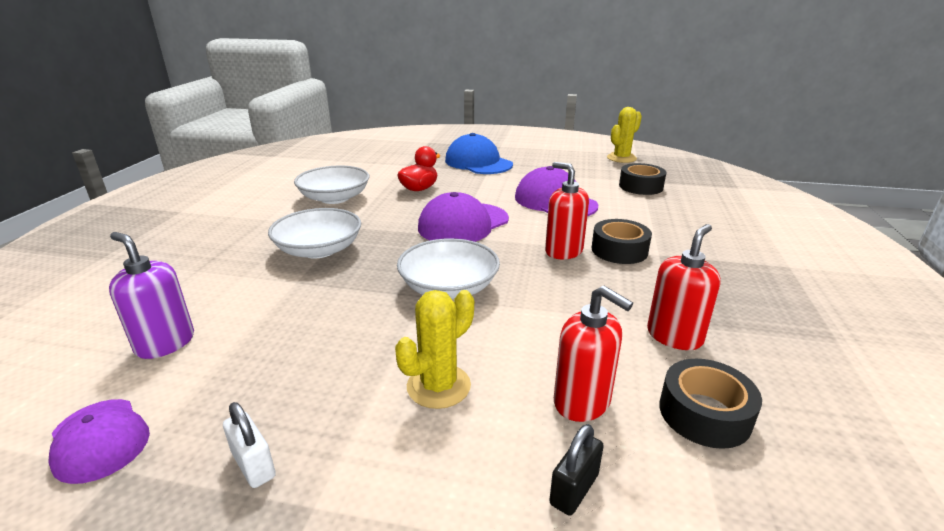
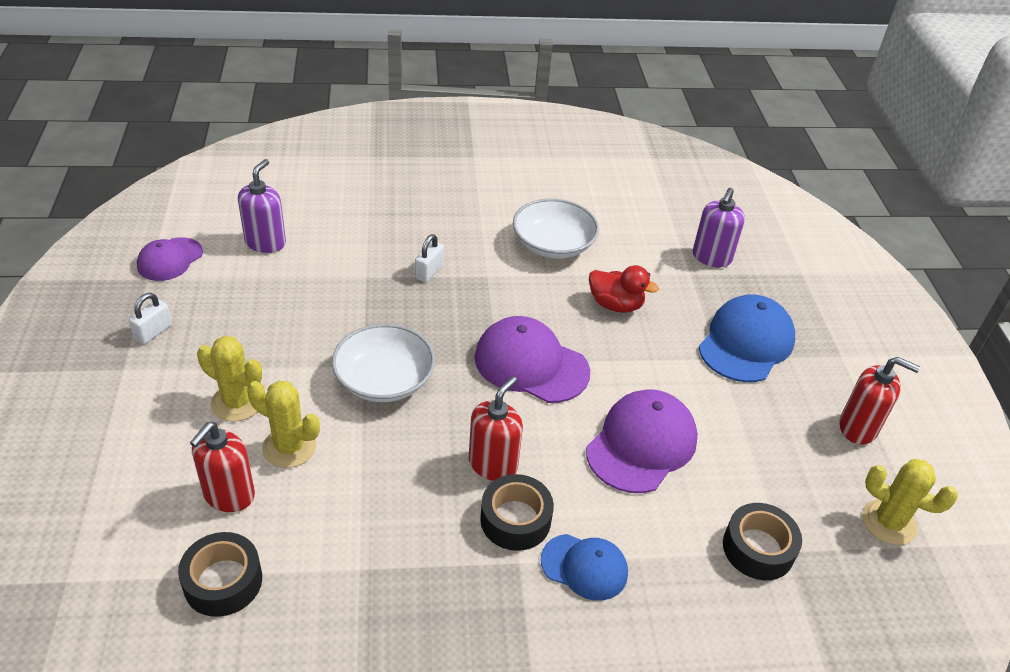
camera: 70 degrees right, 15 degrees up
white bowl [268,208,361,258] -> white padlock [415,234,444,282]
black padlock [549,424,604,516] -> none
red soap dispenser [647,224,721,350] -> red soap dispenser moved to [839,357,920,445]
none -> yellow cactus [247,381,320,468]
none -> blue cap [541,534,628,601]
none -> purple soap dispenser [693,188,745,267]

